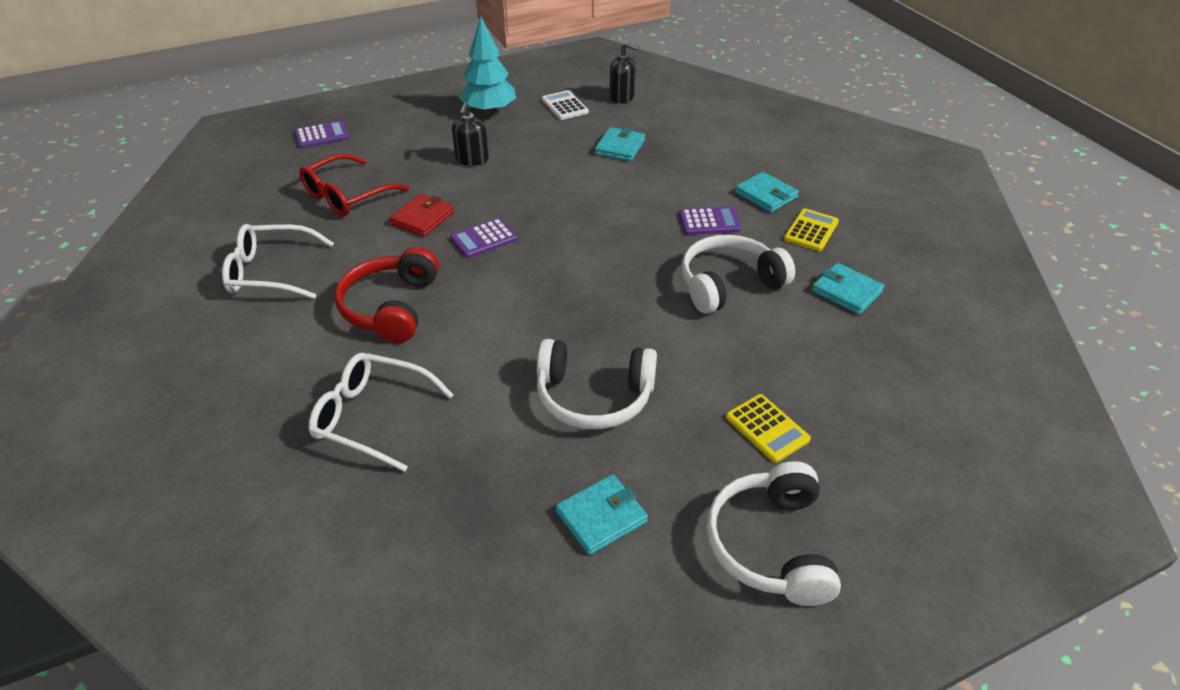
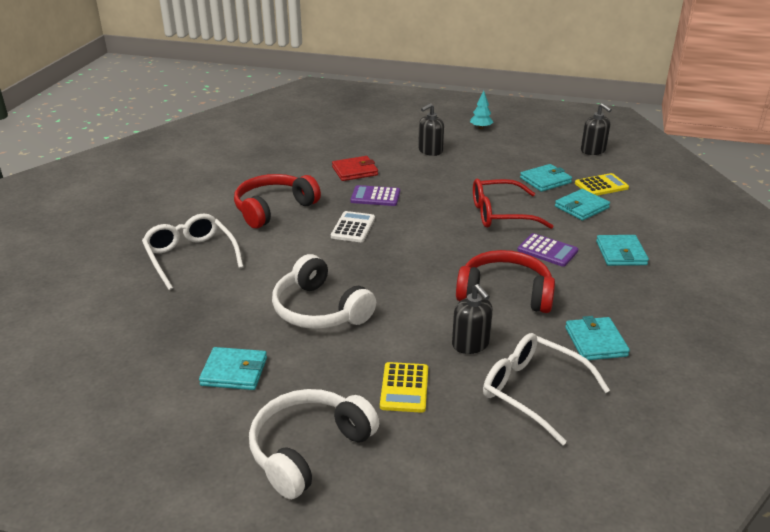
camera: 40 degrees right, 10 degrees down
white glasses [222,224,334,299] -> white glasses moved to [483,333,610,445]
purple calculator [294,120,349,148] -> none
red glasses [299,154,410,216] -> red glasses moved to [473,179,553,229]
turquoise tree [459,17,516,115] -> turquoise tree [470,91,493,129], size x0.50
white calculator [542,90,589,120] -> white calculator moved to [331,211,375,242]
white headphones [681,235,795,314] -> red headphones [456,250,555,313]
yellow calculator [784,208,839,251] -> yellow calculator moved to [575,173,629,196]
none -> black soap dispenser [452,284,493,354]
none -> turquoise wallet [555,189,610,221]

